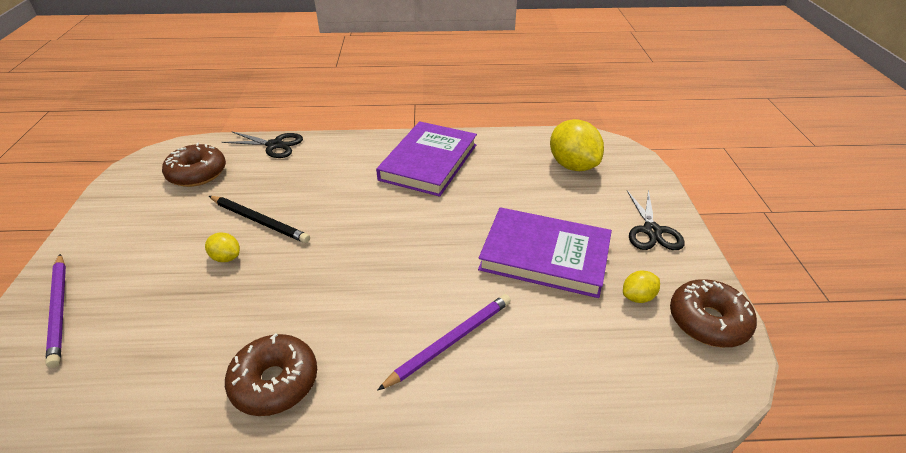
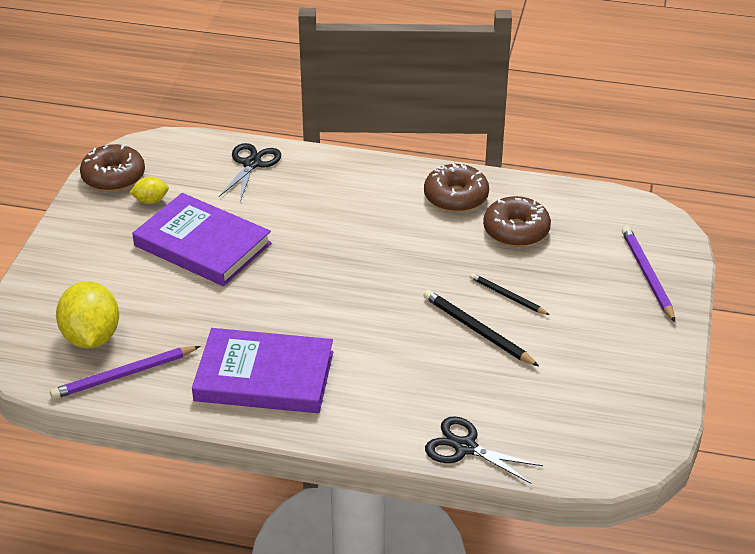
camera: 165 degrees left, 0 degrees up
brown donut [162,143,226,187] -> brown donut moved to [483,196,551,247]
yellow lemon [205,233,240,262] -> black pencil [470,273,550,315]
purple book [376,121,477,197] -> purple book turned 60 degrees clockwise [192,328,333,413]
purple pencil [377,294,511,391] -> purple pencil moved to [50,346,200,399]
black scissors [627,189,685,250] -> black scissors moved to [219,143,281,202]

